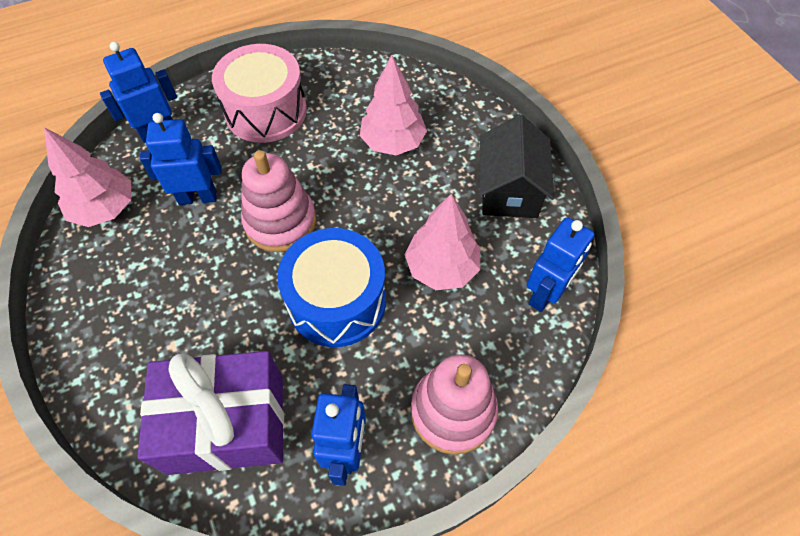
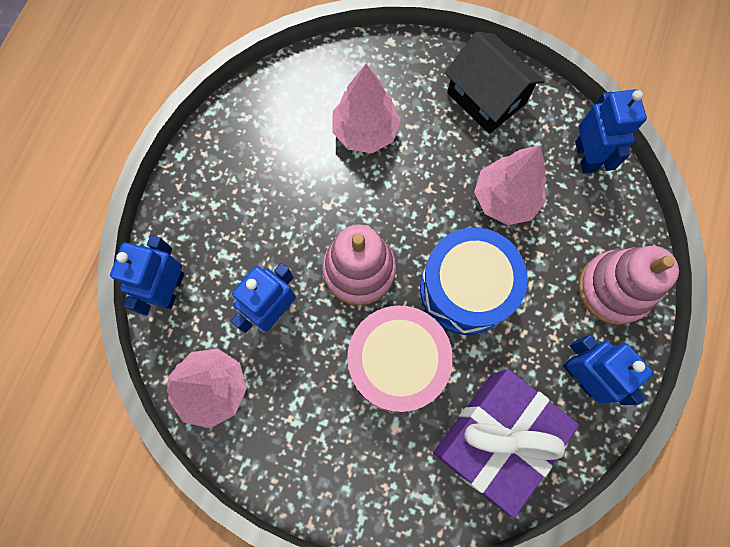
camera: 45 degrees left, 15 degrees up
pink drum [212,44,307,143] -> pink drum moved to [347,305,453,412]

